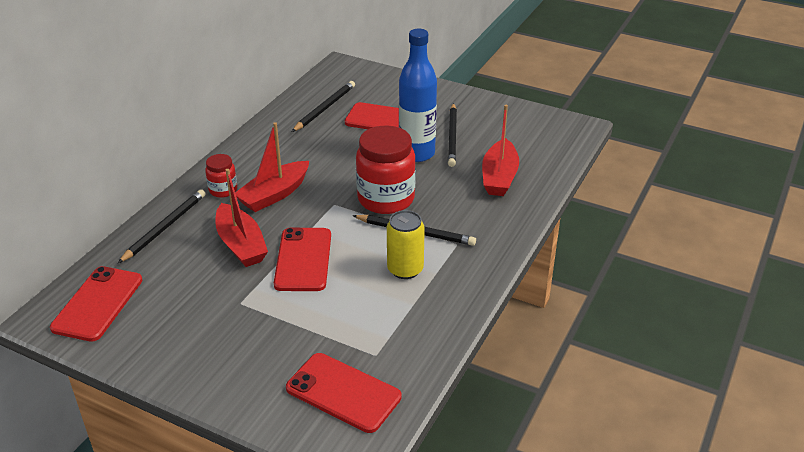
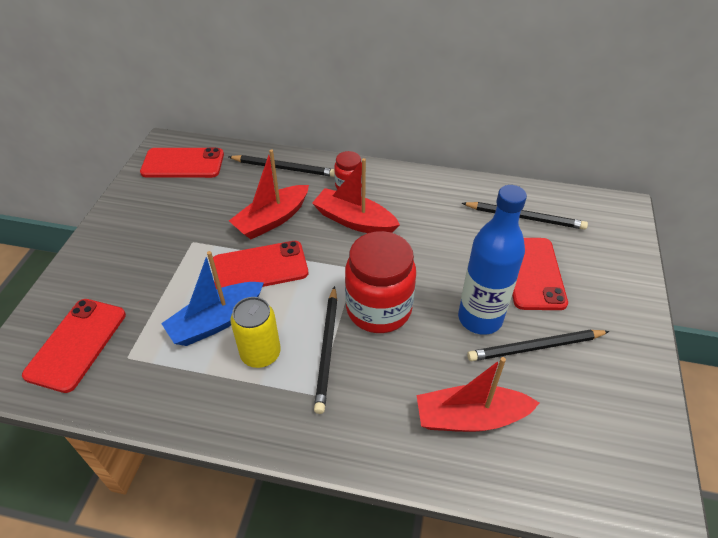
camera: 75 degrees right, 10 degrees up
none -> blue boat [161,251,264,346]

